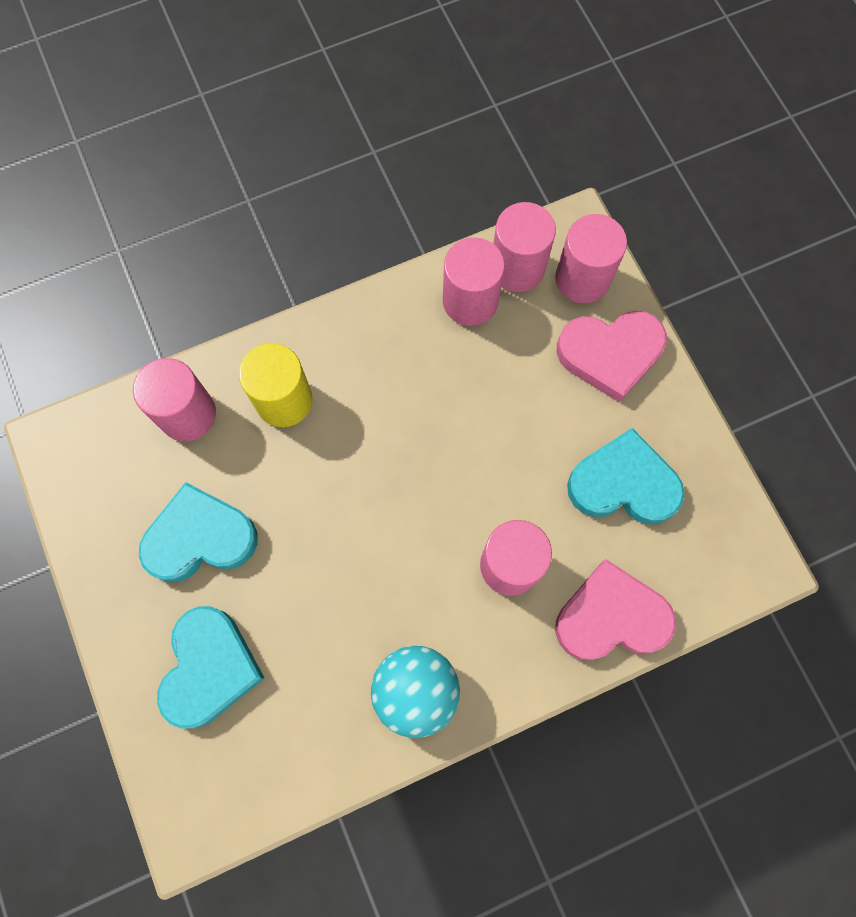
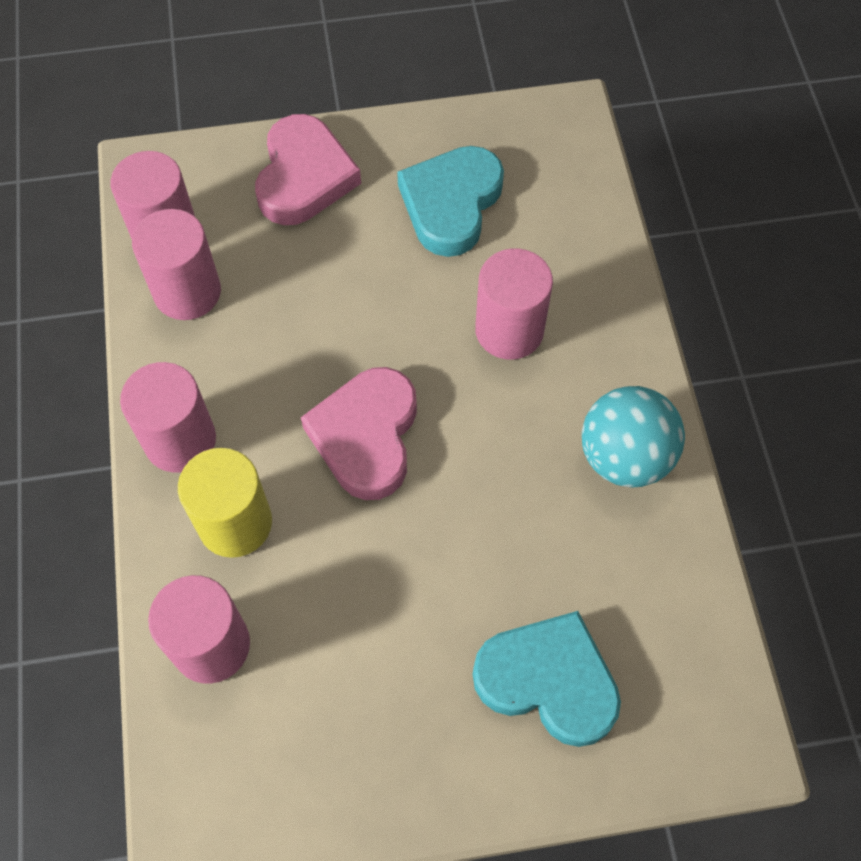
camera: 75 degrees left, 10 degrees down
turquoise heart [139,482,258,582] -> none
pink cylinder [555,214,627,303] -> pink cylinder moved to [120,362,216,473]
pink heart [555,559,676,660] -> pink heart moved to [301,367,417,500]

